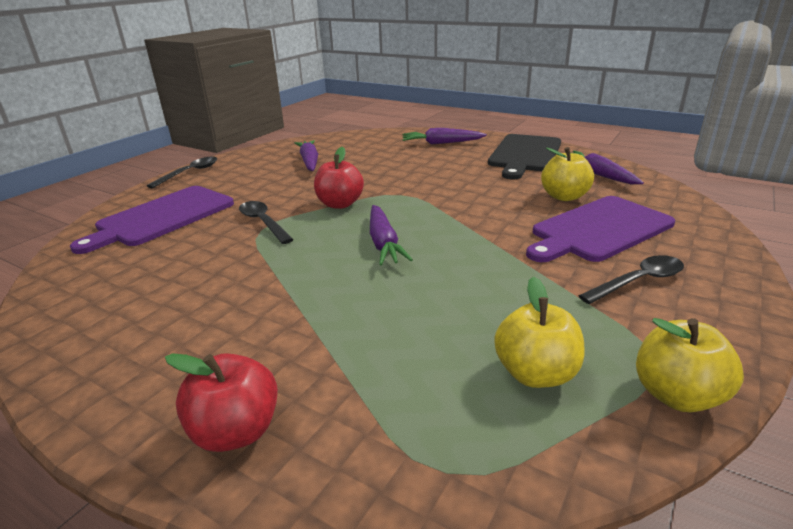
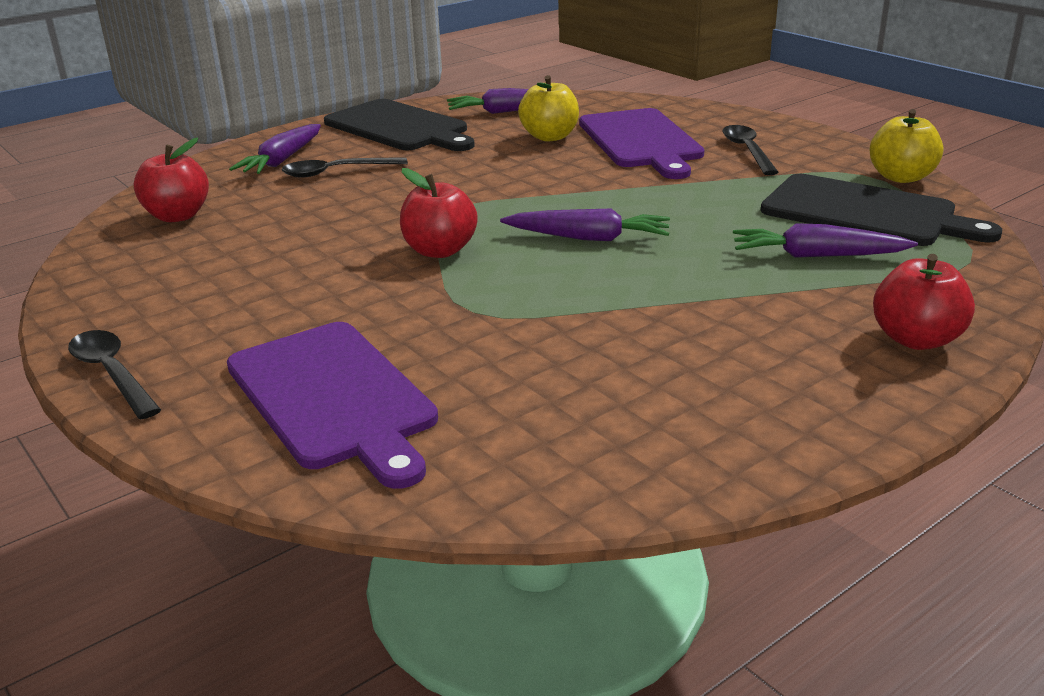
camera: 70 degrees left, 0 degrees up
black spoon [239,201,294,244] -> black spoon moved to [281,157,408,177]
purple carrot [295,140,318,171] -> purple carrot moved to [733,223,918,258]
yellow apple [495,276,584,388] -> black cutting board [761,174,1002,246]
none -> red apple [134,137,209,222]

